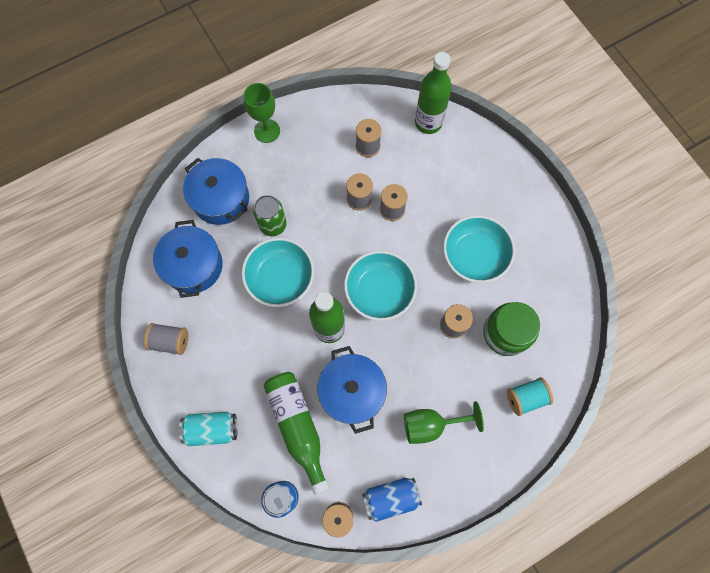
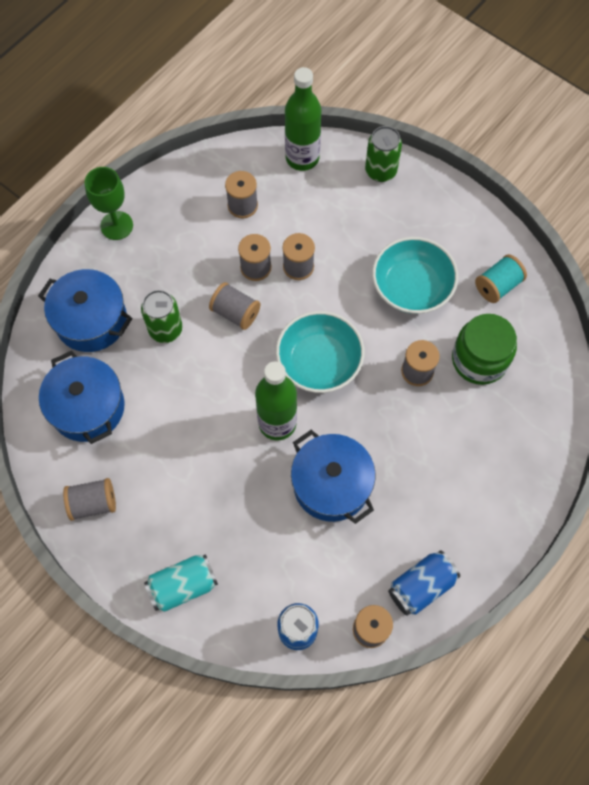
camera: 20 degrees left, 5 degrees down
turquoise bowl [242,238,314,307] -> none
green bottle [264,372,329,495] -> none
green goblet [404,401,484,444] -> none
turquoise spool [507,377,553,416] -> turquoise spool moved to [475,254,527,303]
none -> grey spool [209,282,261,330]
none -> green can [365,126,402,182]

